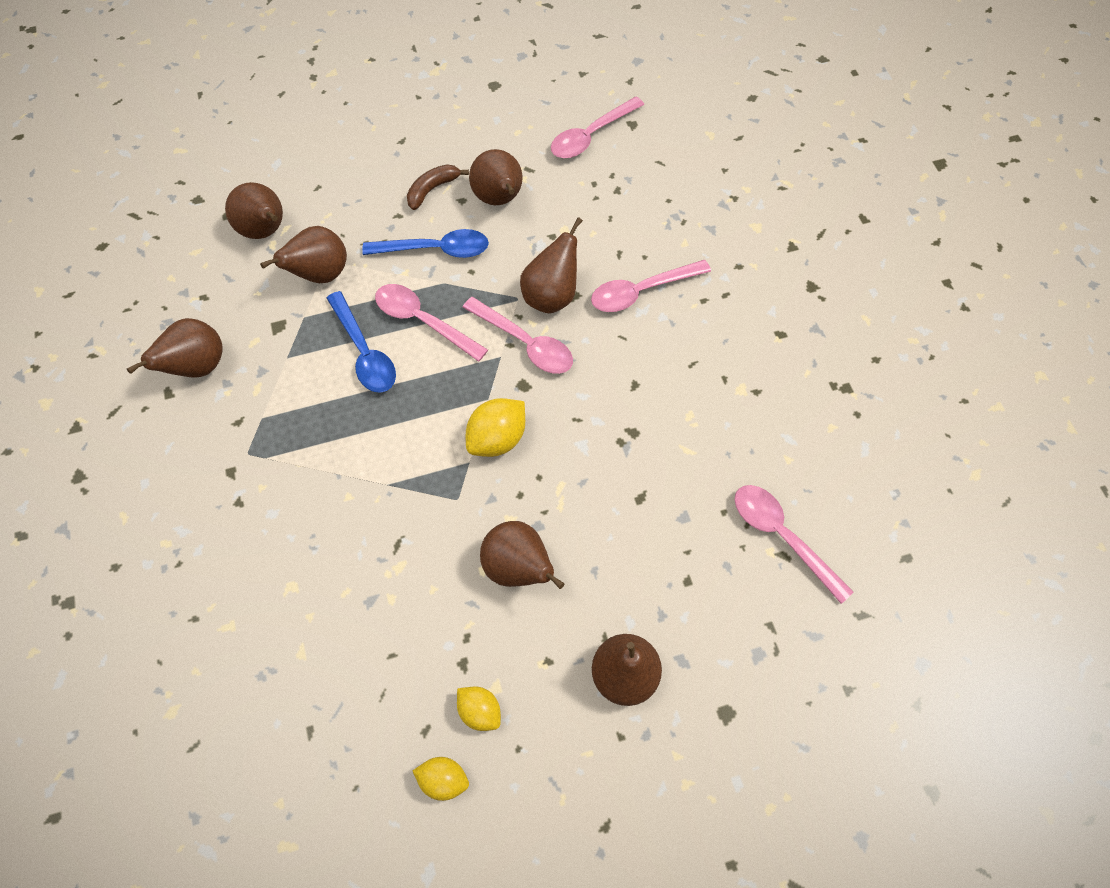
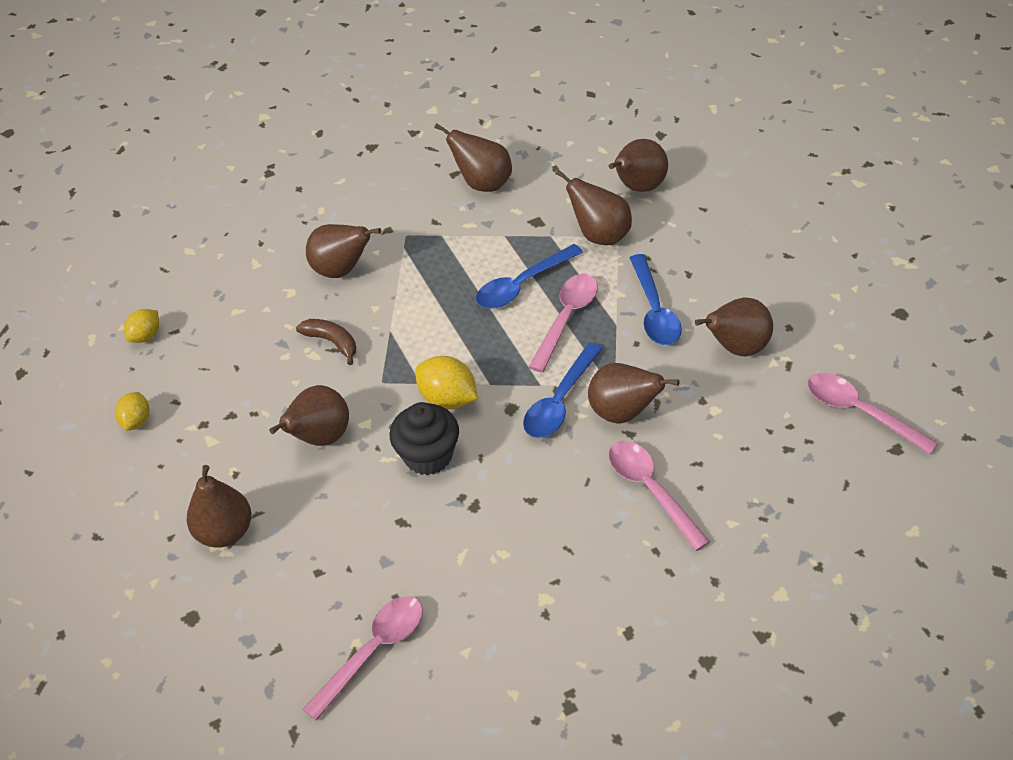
camera: 85 degrees right, 15 degrees down
brown banana [407,164,469,210] -> brown banana moved to [296,319,356,365]
yellow lemon [457,686,501,731] -> yellow lemon moved to [124,309,159,343]
pink spoon [462,297,573,374] -> blue spoon [523,342,603,438]
none -> brown pear [306,224,381,278]
none -> black cupcake [390,402,459,475]

